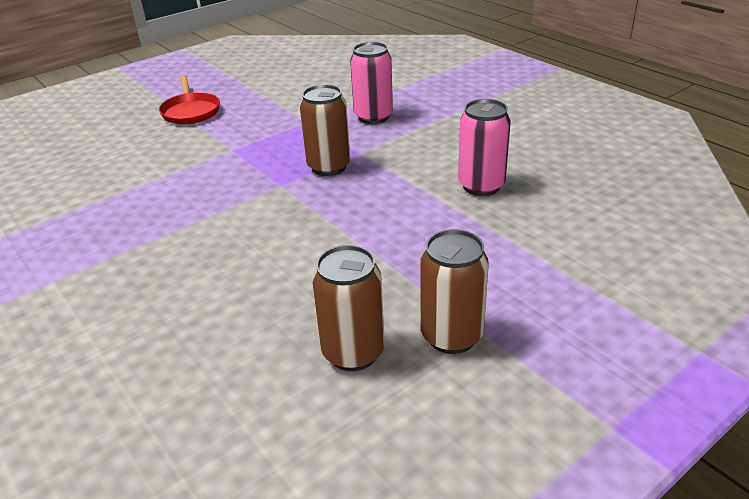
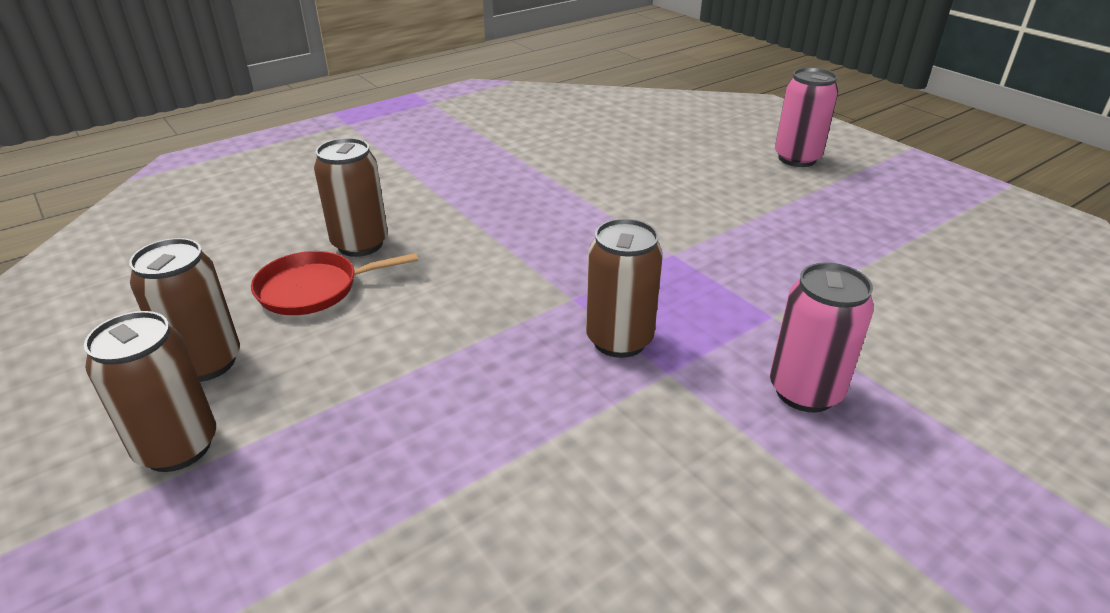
camera: 90 degrees right, 0 degrees up
red pan [159,75,220,125] -> red pan moved to [251,251,418,315]
pink can [458,99,511,196] -> pink can moved to [775,68,838,167]
none -> brown can [314,138,388,257]

